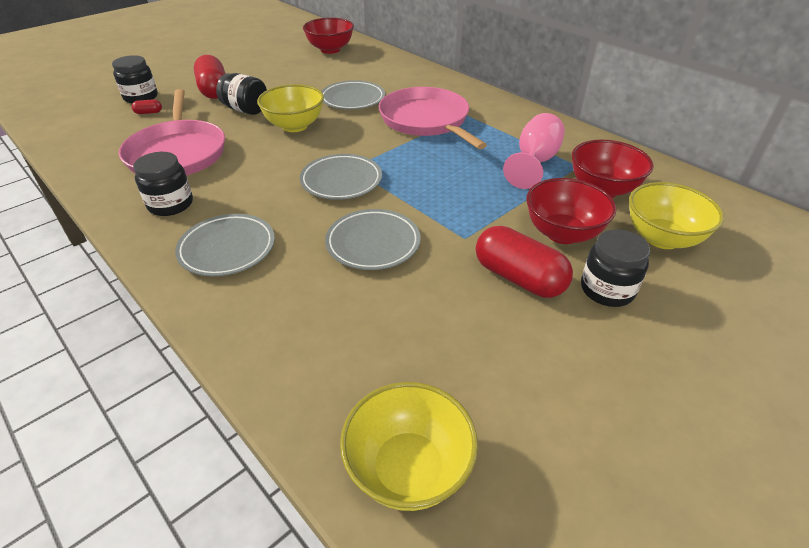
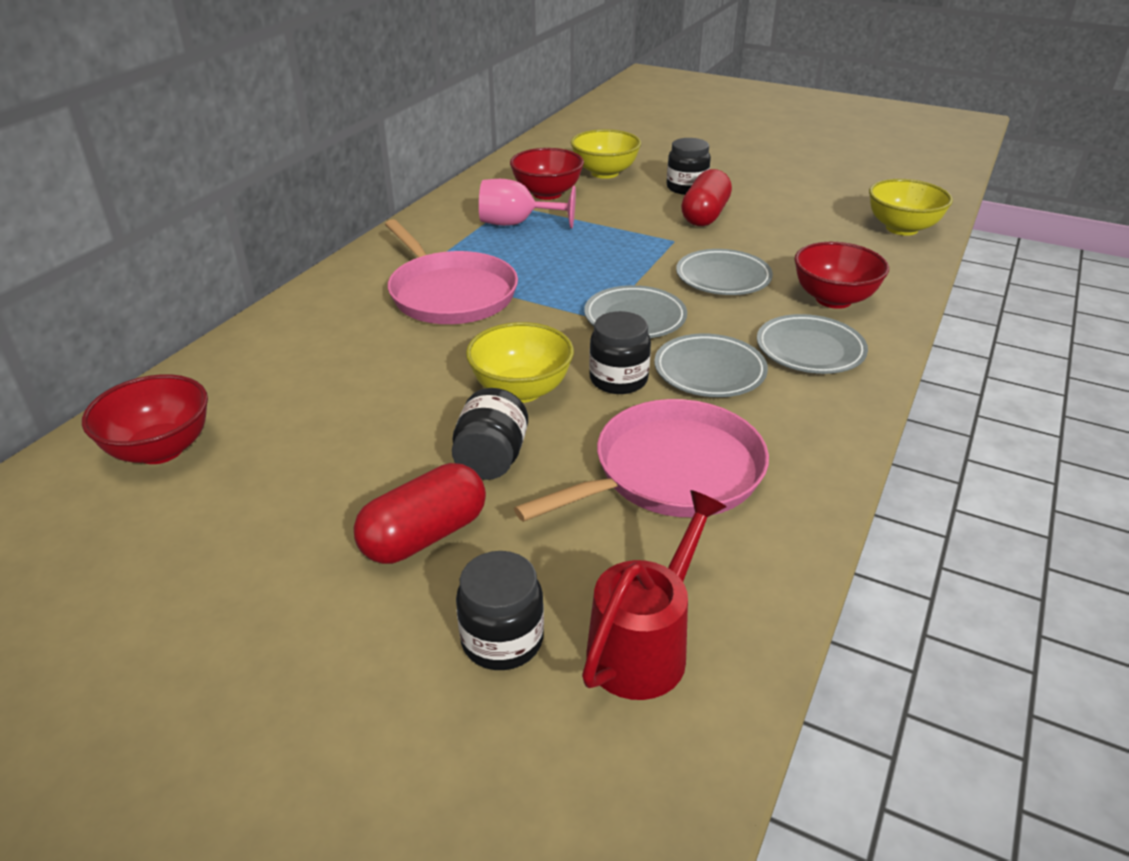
camera: 110 degrees left, 5 degrees down
red capsule [132,99,162,114] -> none
black jar [133,152,193,216] -> black jar moved to [589,311,651,394]
grey plate [321,80,385,110] -> grey plate moved to [654,333,768,397]
pink pan [379,87,487,149] -> pink pan turned 75 degrees counterclockwise [385,219,518,324]
red bowl [526,178,616,244] -> red bowl moved to [794,242,889,309]
none -> red watering can [582,490,727,700]

